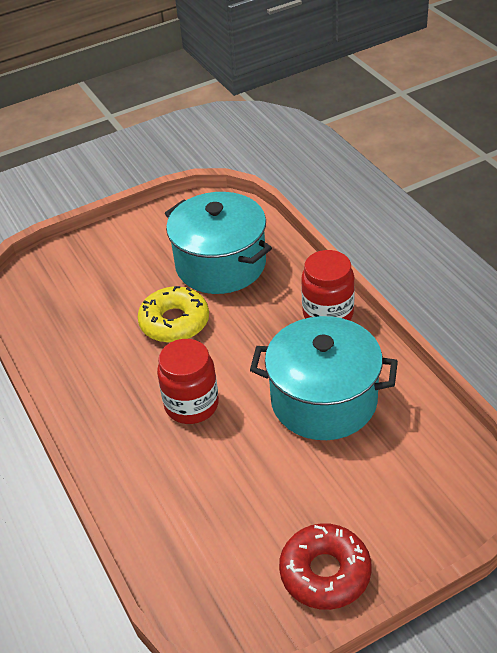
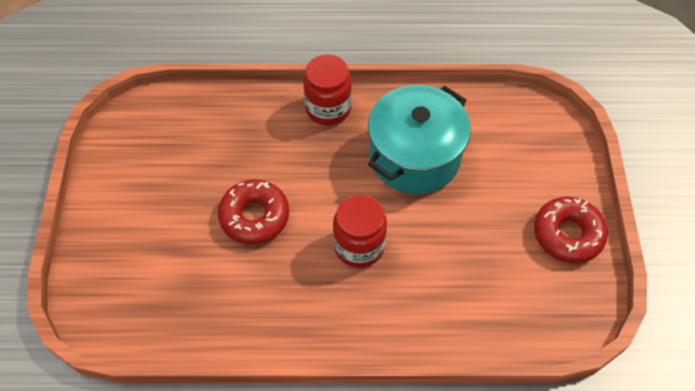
camera: 65 degrees left, 15 degrees up
yellow donut [138,286,209,343] -> red donut [218,179,289,245]
turquoise pot [165,192,272,294] -> none

